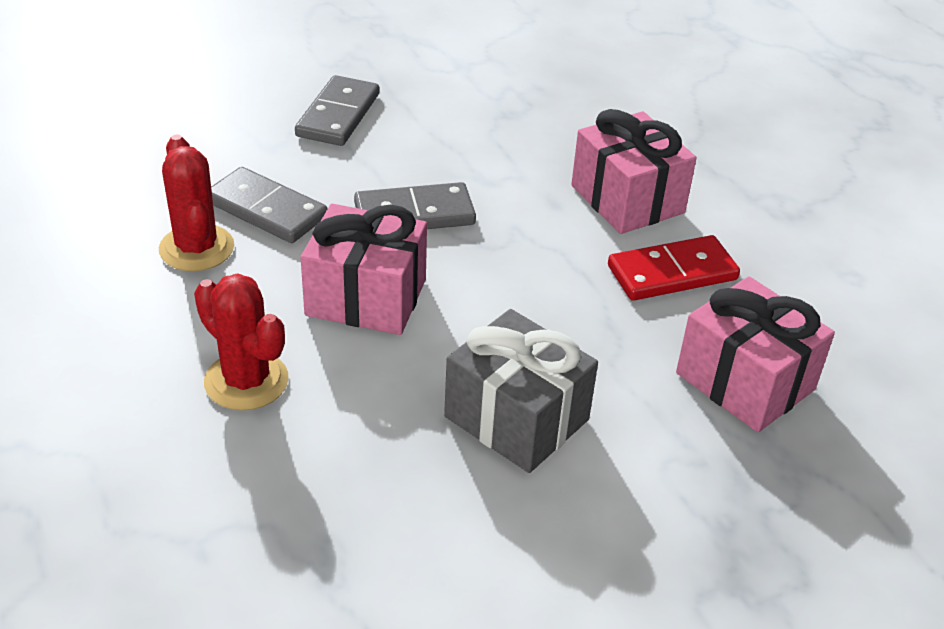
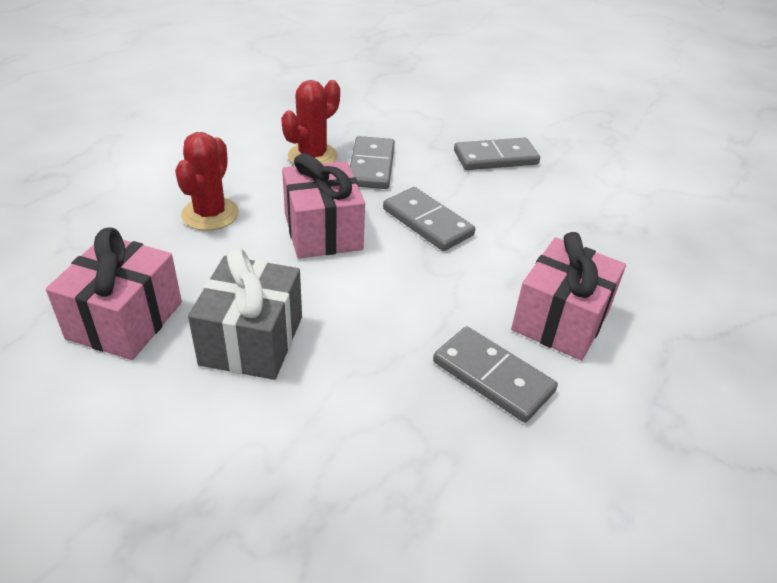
camera: 60 degrees right, 0 degrees up
red domino [608,235,740,301] -> grey domino [433,326,558,423]
pink gift [676,276,835,432] -> pink gift moved to [46,228,182,360]

